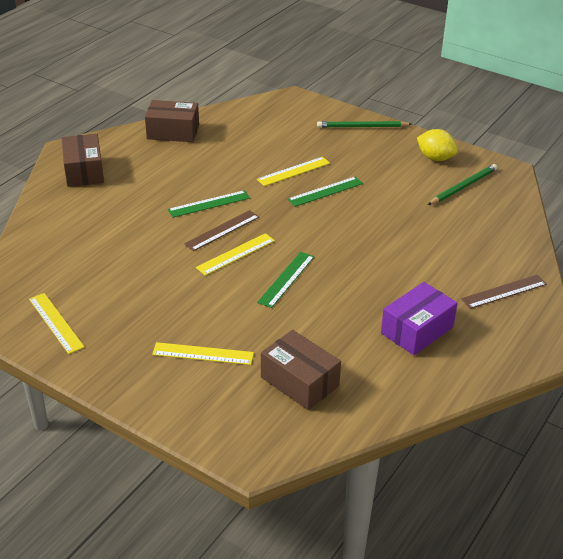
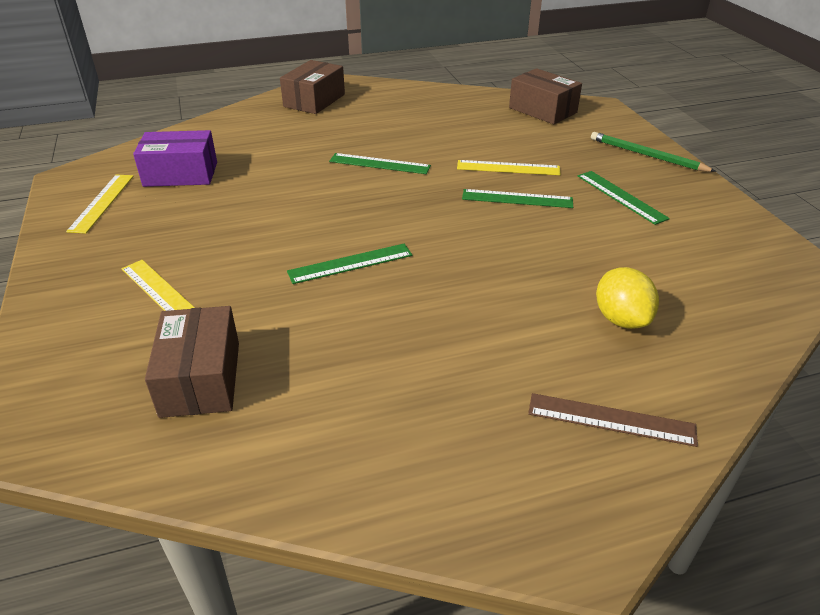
camera: 40 degrees right, 0 degrees up
brown box [145,100,199,142] -> brown box moved to [509,68,582,124]
brown ruler [184,210,259,251] -> none
yellow ruler [196,233,275,276] -> none
purple box [381,282,458,355] -> purple box moved to [133,130,217,187]
yellow lemon [417,129,458,161] -> yellow lemon moved to [596,267,659,329]
green pencil [428,164,497,205] -> none
none -> green ruler [578,171,670,225]

